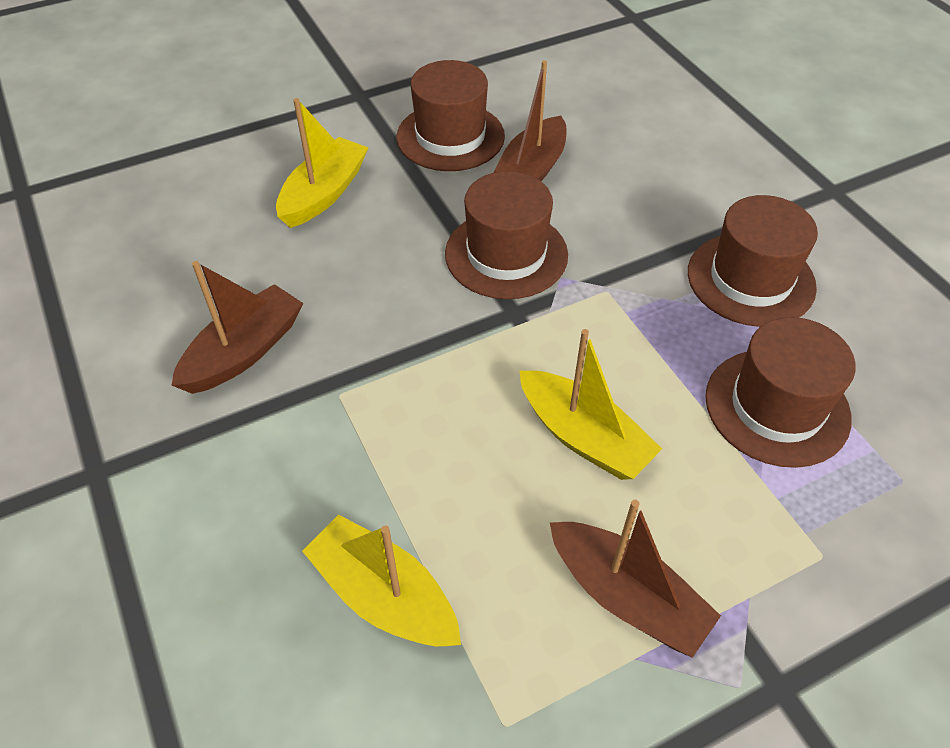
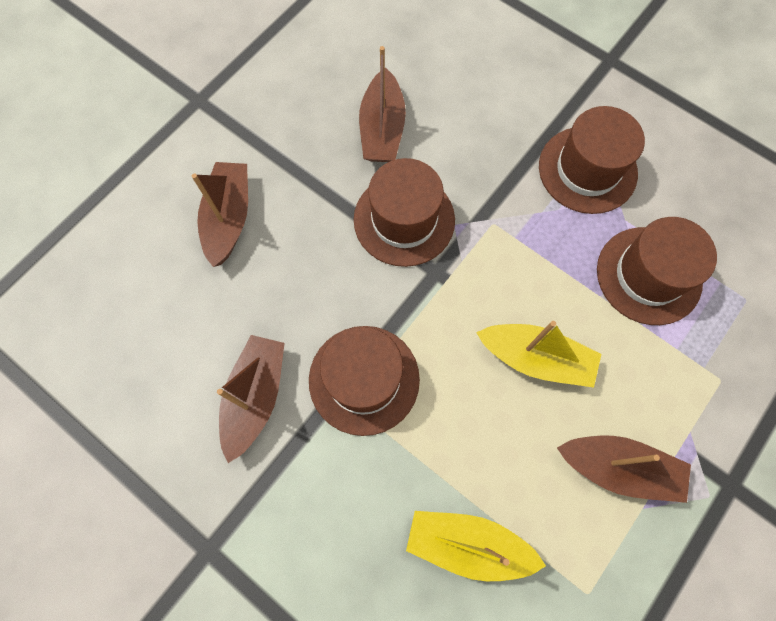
camera: 25 degrees left, 20 degrees up
yellow boat [276,98,368,228] -> brown boat [192,162,248,267]
brown hat [396,60,505,171] -> brown hat moved to [309,326,420,436]

